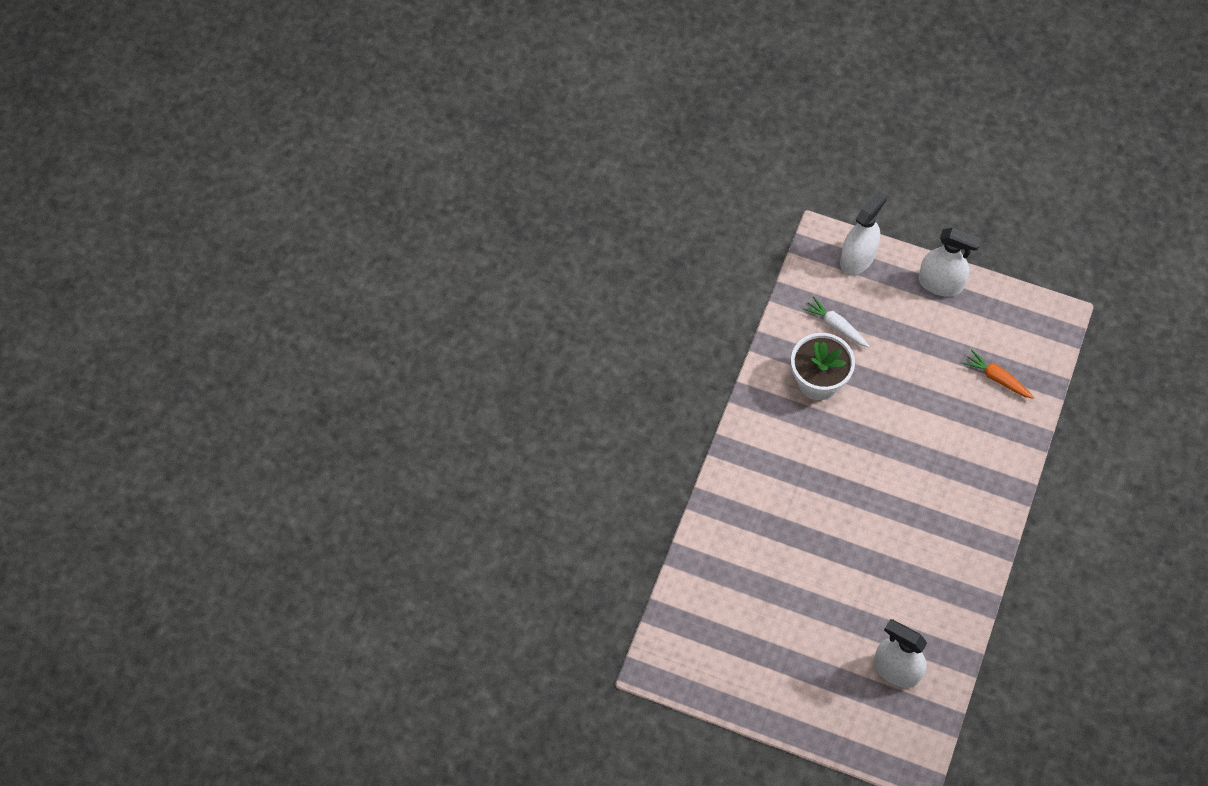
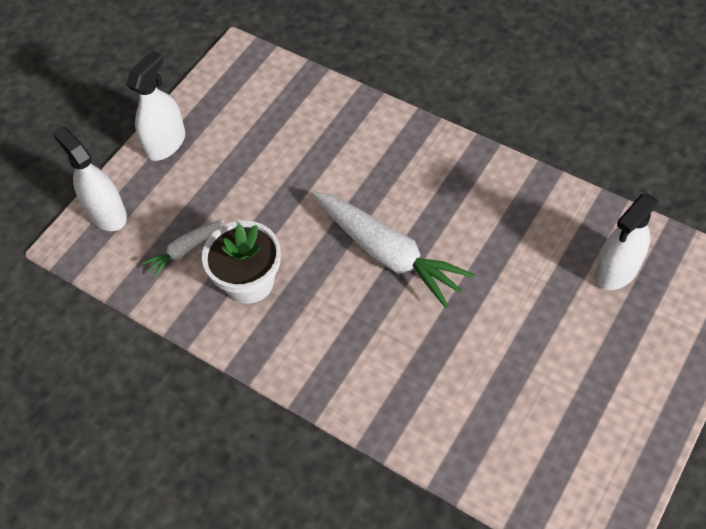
camera: 75 degrees left, 5 degrees down
orange carrot [962,350,1034,399] -> none
none -> white carrot [312,191,474,308]

